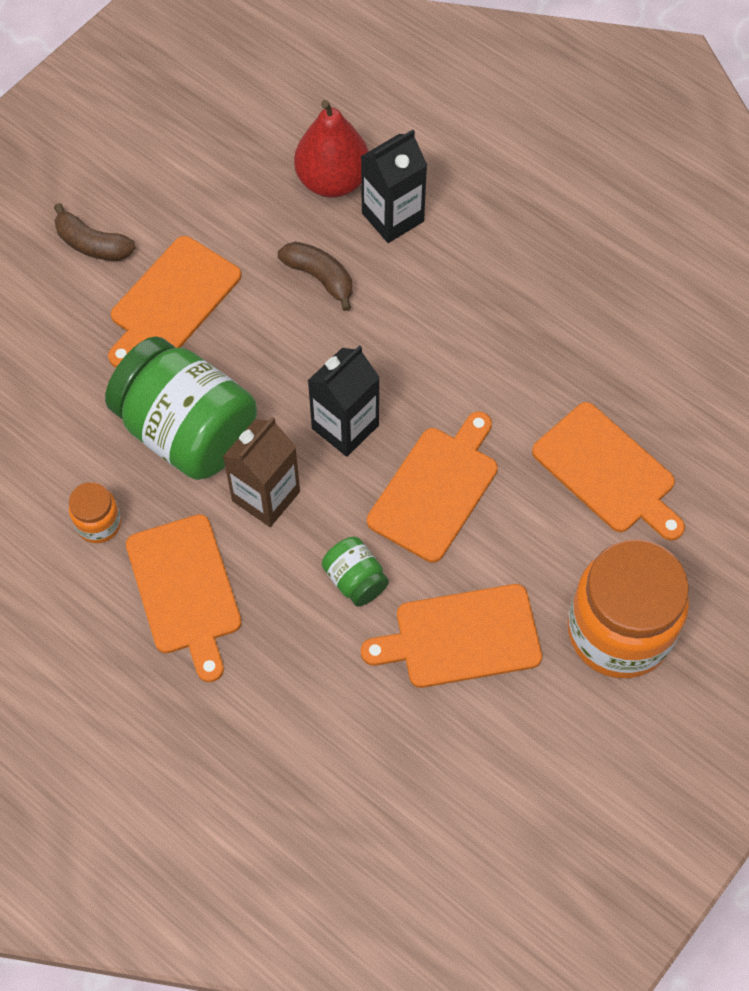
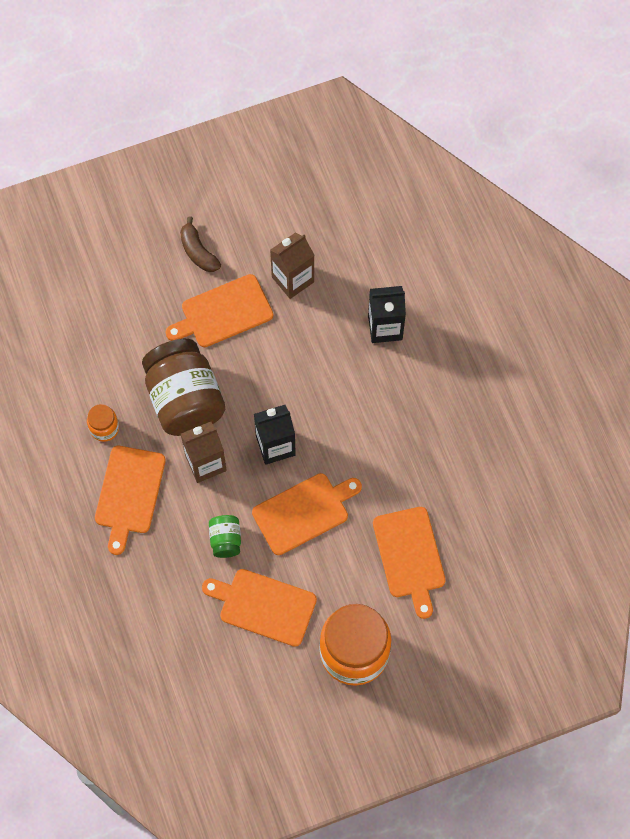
camera: 30 degrees right, 5 degrees up
green jar [105,336,257,480] -> brown jar [142,339,225,436]
brown banana [278,242,352,311] -> none
red pear [294,100,369,198] -> none
none -> brown carton [270,233,315,299]

